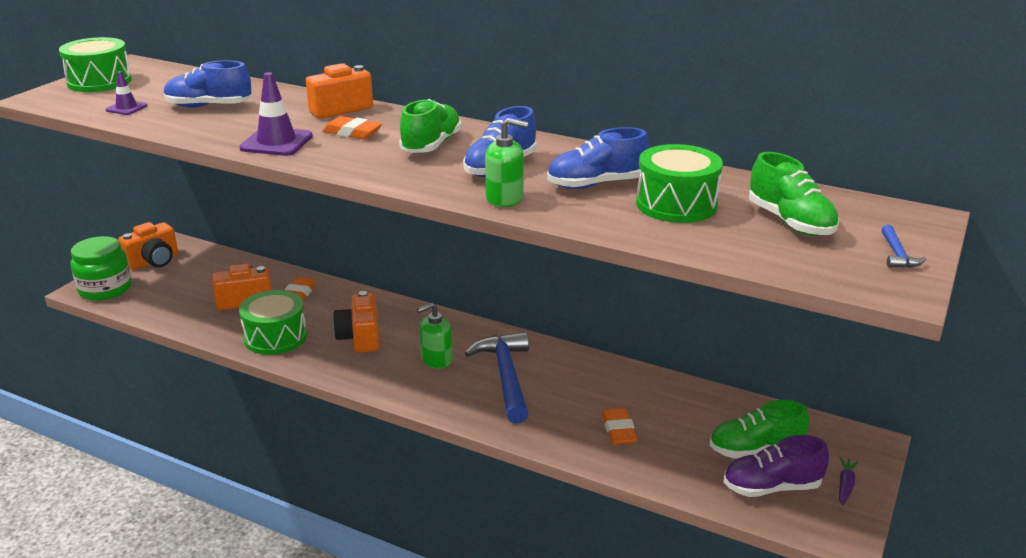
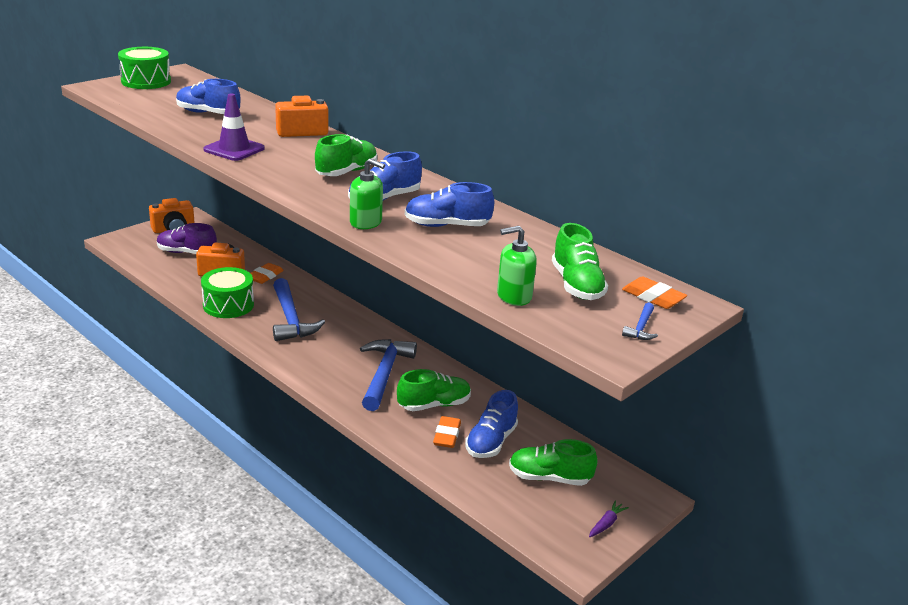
camera: 15 degrees right, 0 degrees up
green jar [71,236,132,301] -> none
purple traffic cone [106,71,147,115] -> none
orange eraser [322,116,382,139] -> orange eraser moved to [622,276,687,309]
orange camera [333,291,379,353] -> blue hammer [273,278,325,341]
green soap dispenser [417,302,453,369] -> green soap dispenser moved to [497,226,537,306]
green drum [636,144,723,223] -> none
purple shoe [724,435,829,497] -> purple shoe moved to [157,223,217,254]
none -> green shoe [397,369,471,411]
none -> blue shoe [465,390,518,458]

